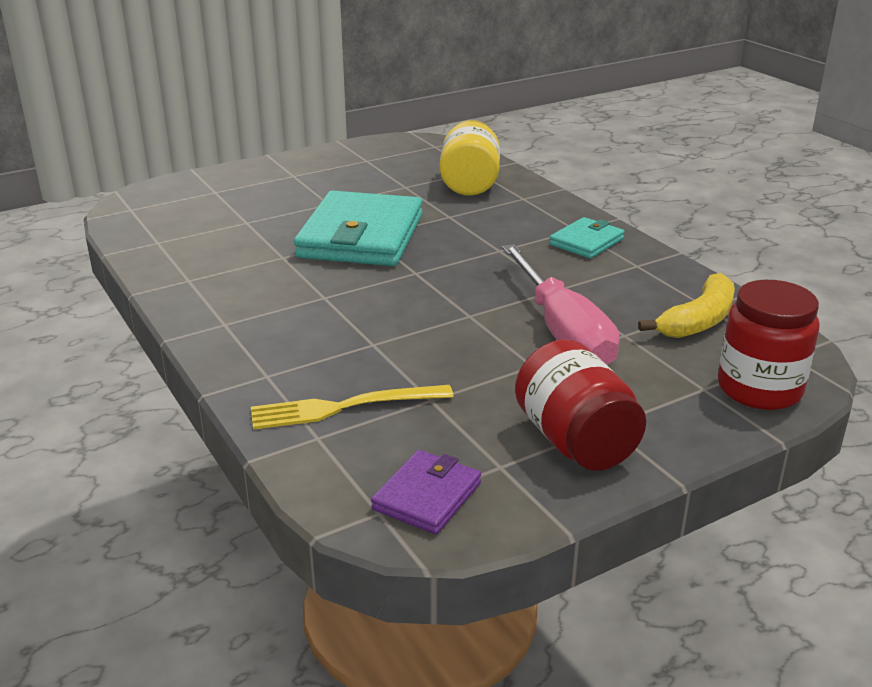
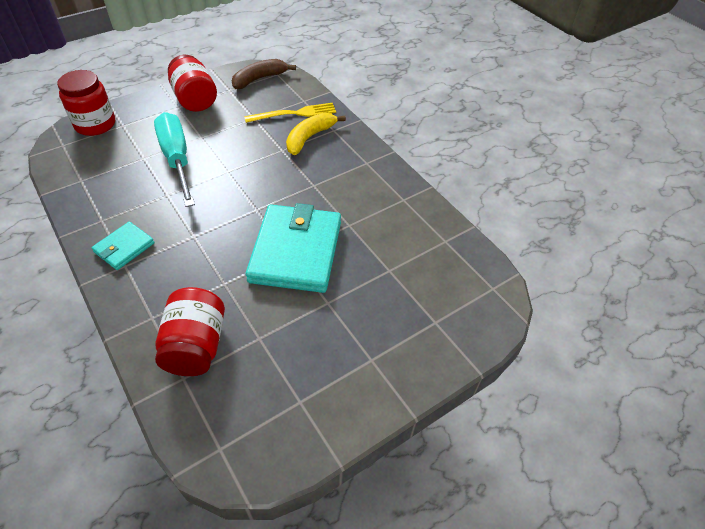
camera: 175 degrees right, 20 degrees up
purple wallet [371,450,481,534] -> brown banana [232,59,296,89]
yellow jar [440,120,500,196] -> red jar [155,287,225,376]
pink screwdriver [502,244,620,365] -> turquoise screwdriver [154,112,195,207]
yellow banana [638,273,735,338] -> yellow banana moved to [286,113,346,155]

